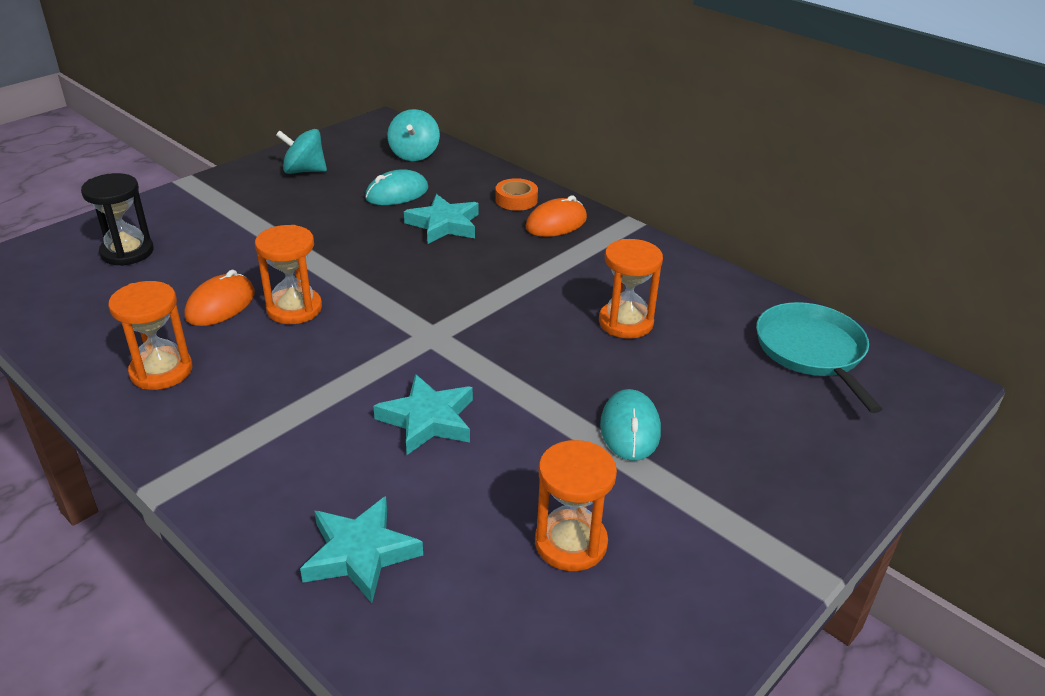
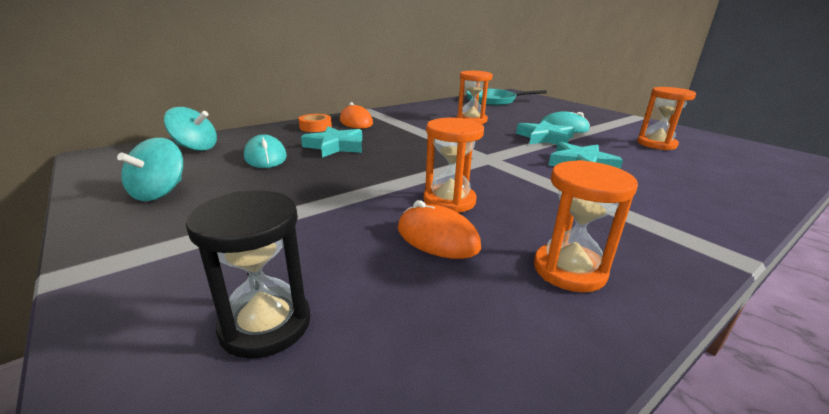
camera: 80 degrees left, 10 degrees down
turquoise star [300,496,423,603] -> turquoise star moved to [516,120,575,145]

